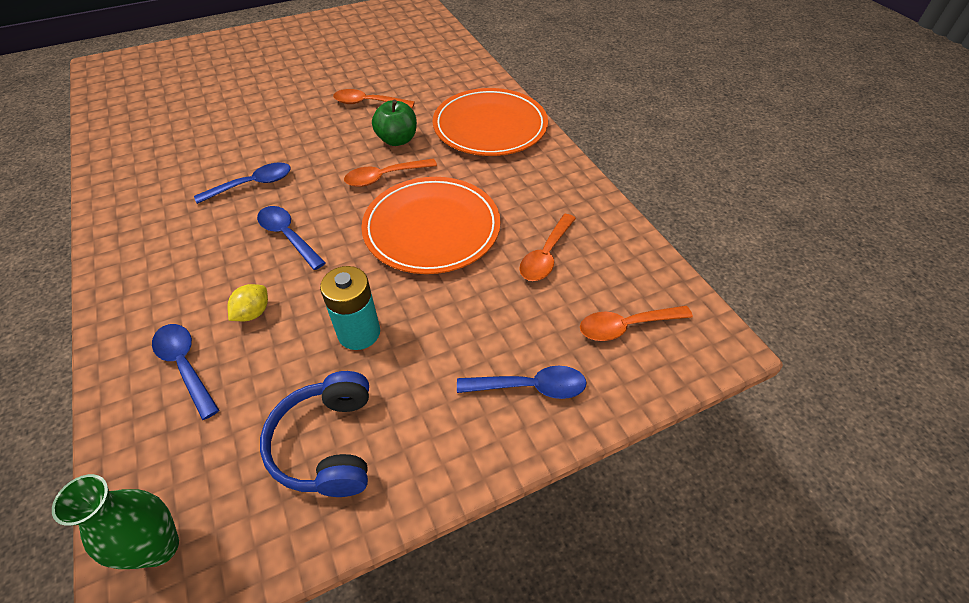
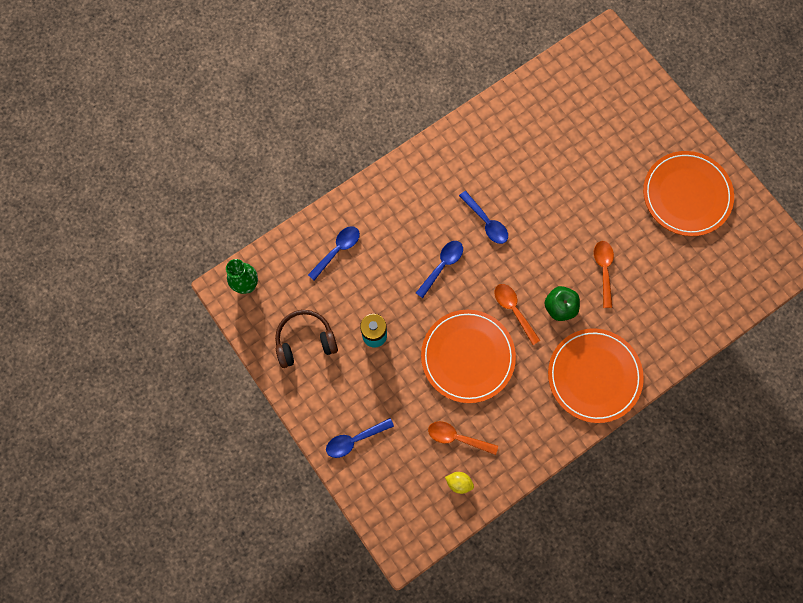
camera: 80 degrees right, 25 degrees up
yellow lemon [227,284,268,321] -> yellow lemon moved to [445,472,474,494]
blue headphones [260,371,369,497] -> brown headphones [275,310,338,368]
blue spoon [457,365,586,399] -> blue spoon turned 75 degrees clockwise [326,418,394,458]
orange spoon [580,306,693,341] -> none
none -> orange plate [643,151,734,236]

